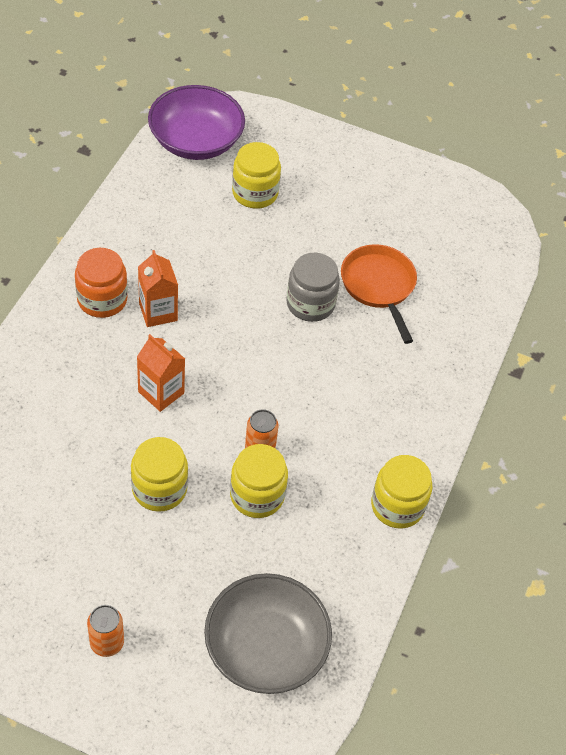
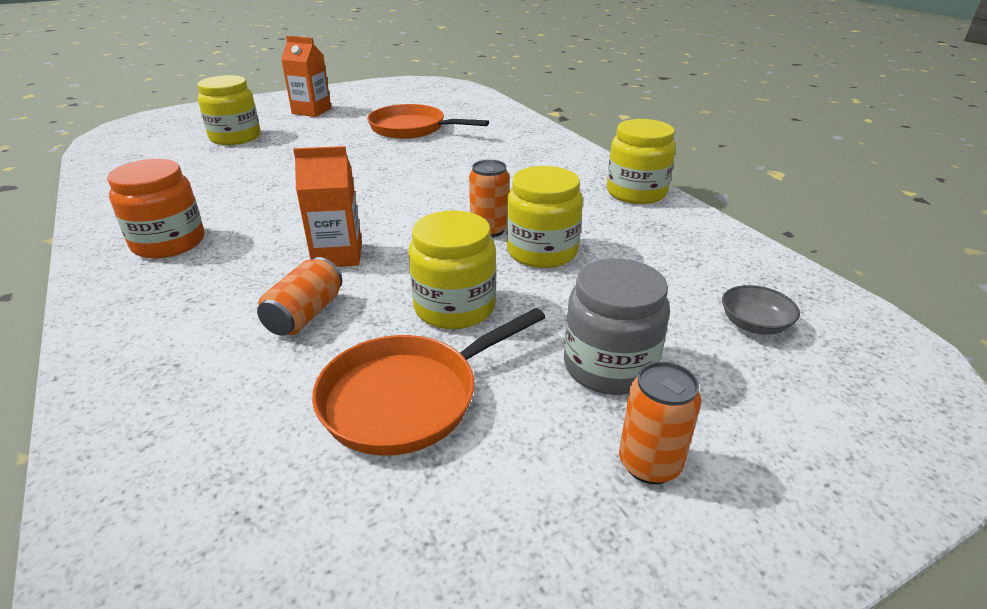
camera: 45 degrees left, 20 degrees down
orange carton [138,250,178,327] -> orange carton moved to [281,36,331,117]
purple bowl [148,85,245,160] -> none
grey bowl [204,573,332,694] -> grey bowl [722,285,800,335], size x0.40
grey jar [286,253,340,322] -> grey jar moved to [564,258,670,395]
none -> orange can [257,257,342,336]
none -> orange pan [312,308,546,455]

